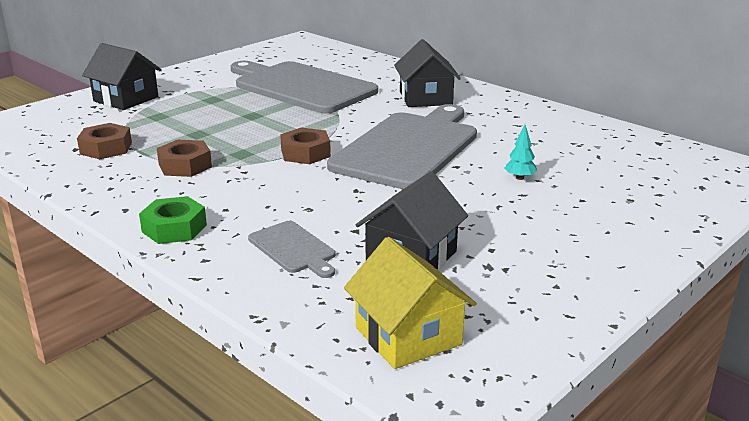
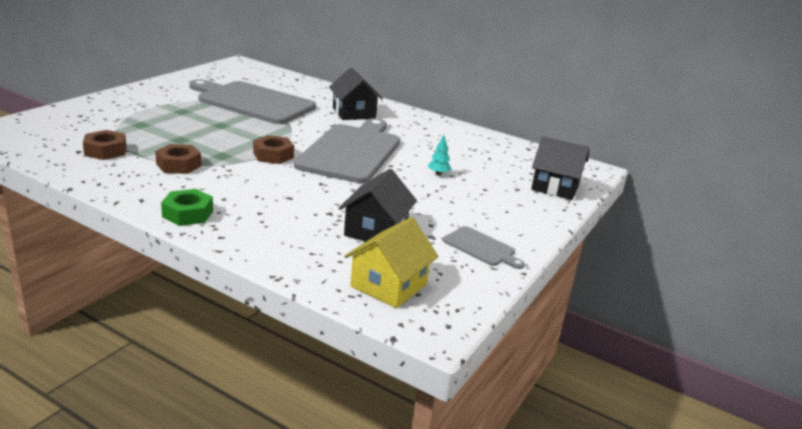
camera: 15 degrees left, 0 degrees up
black house [82,43,162,110] -> black house moved to [531,137,590,200]
grey cutting board [248,221,336,278] -> grey cutting board moved to [443,226,525,269]
yellow house [344,237,477,369] -> yellow house turned 75 degrees clockwise [344,217,439,308]

